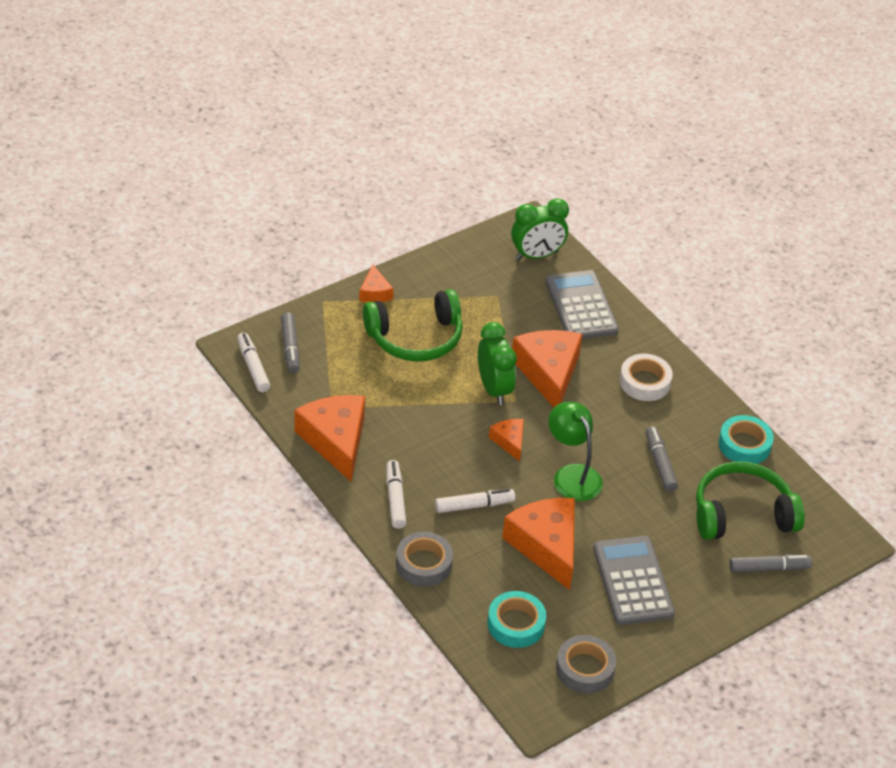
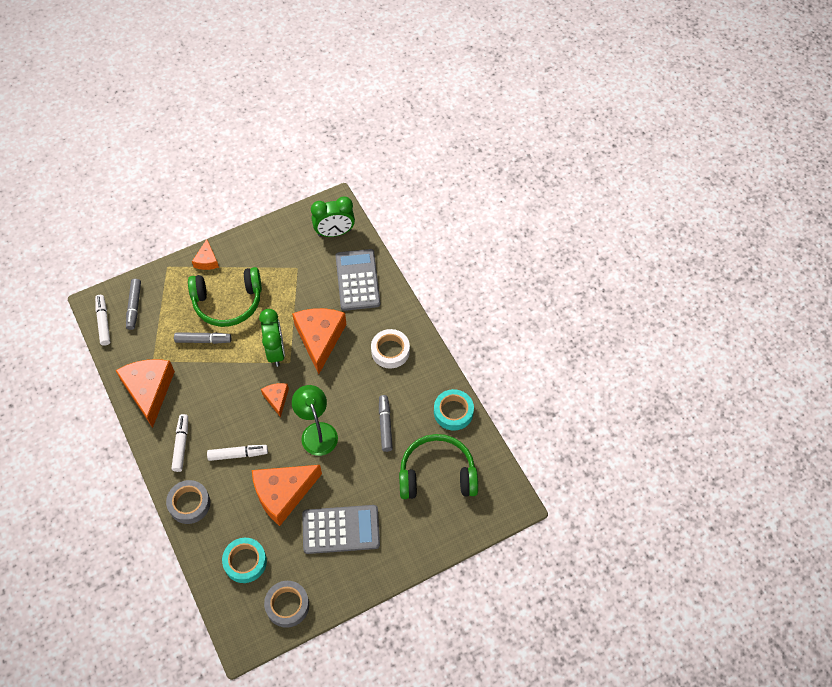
camera: 10 degrees right, 15 degrees up
orange cheese [502,498,575,590] -> orange cheese turned 105 degrees counterclockwise [252,465,322,526]
grey calculator [593,536,675,625] -> grey calculator turned 90 degrees clockwise [302,505,380,554]
grey marker [729,555,812,573] -> grey marker moved to [174,332,232,344]

